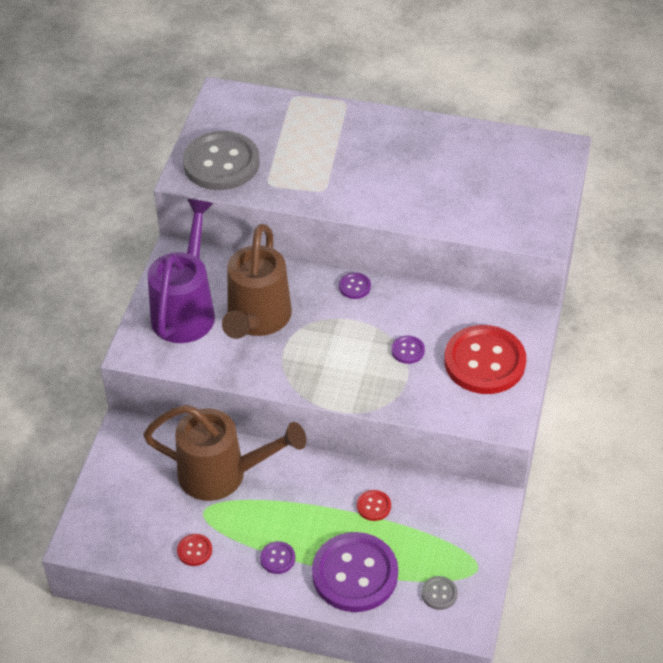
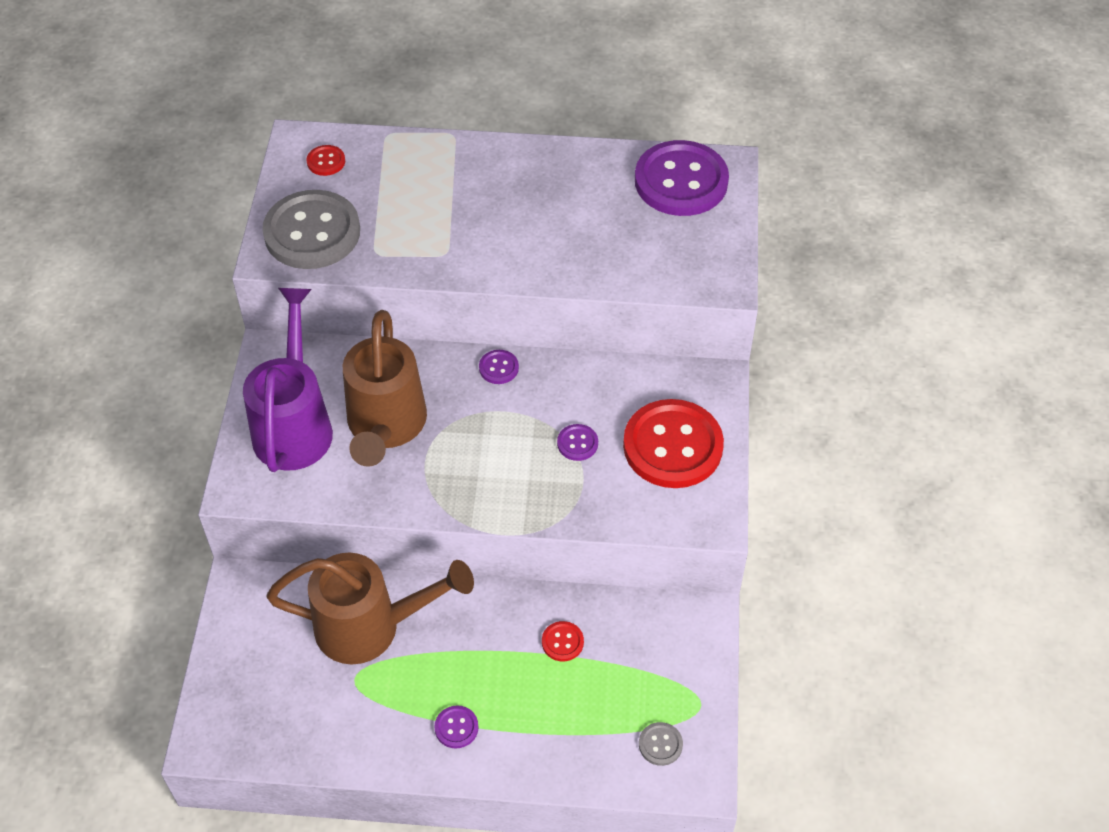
camera: 10 degrees left, 5 degrees up
red button [177,534,212,566] -> red button moved to [306,145,345,176]
purple button [312,532,398,612] -> purple button moved to [635,140,729,216]

